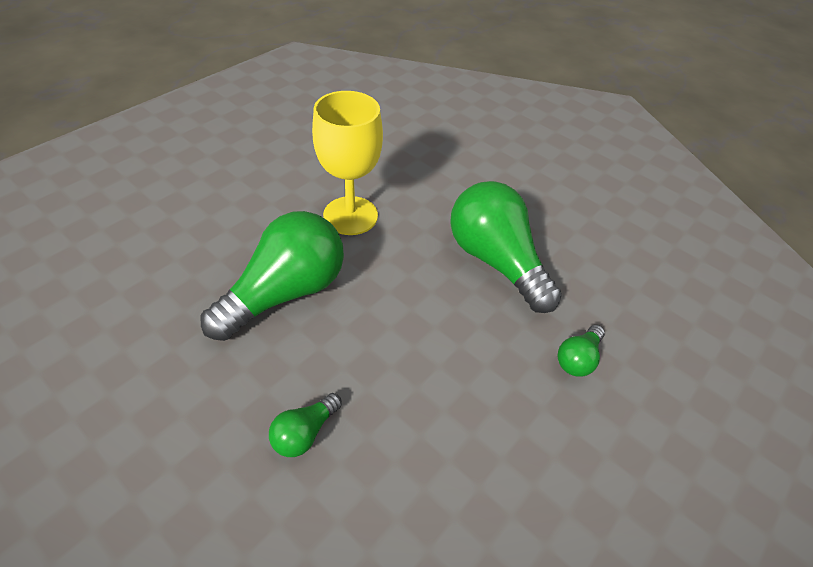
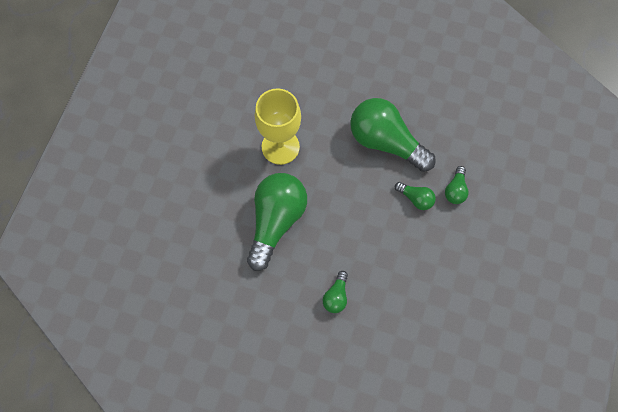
camera: 20 degrees left, 20 degrees up
none -> green light bulb [395,182,436,210]

